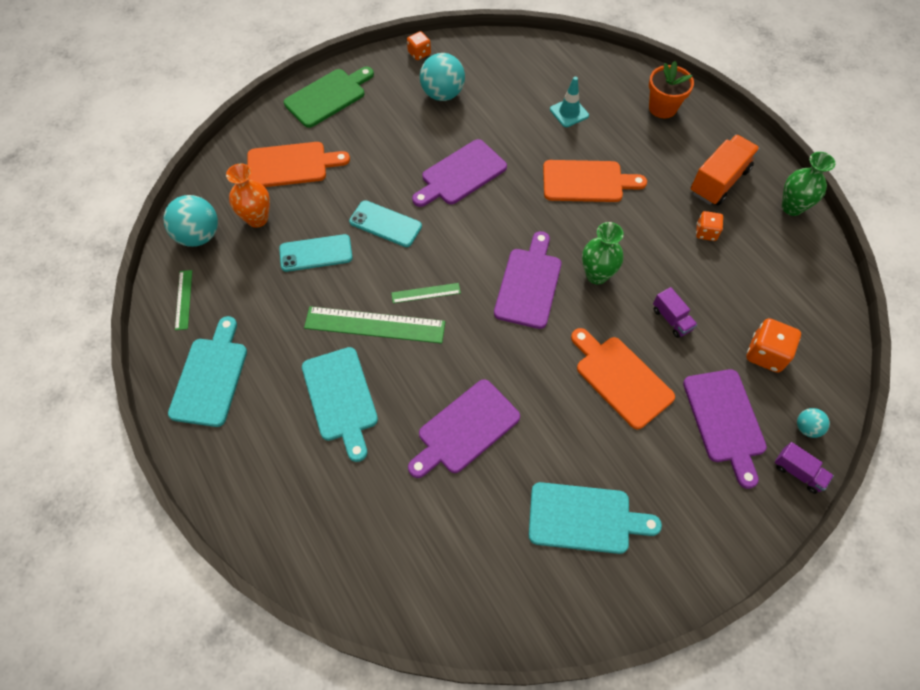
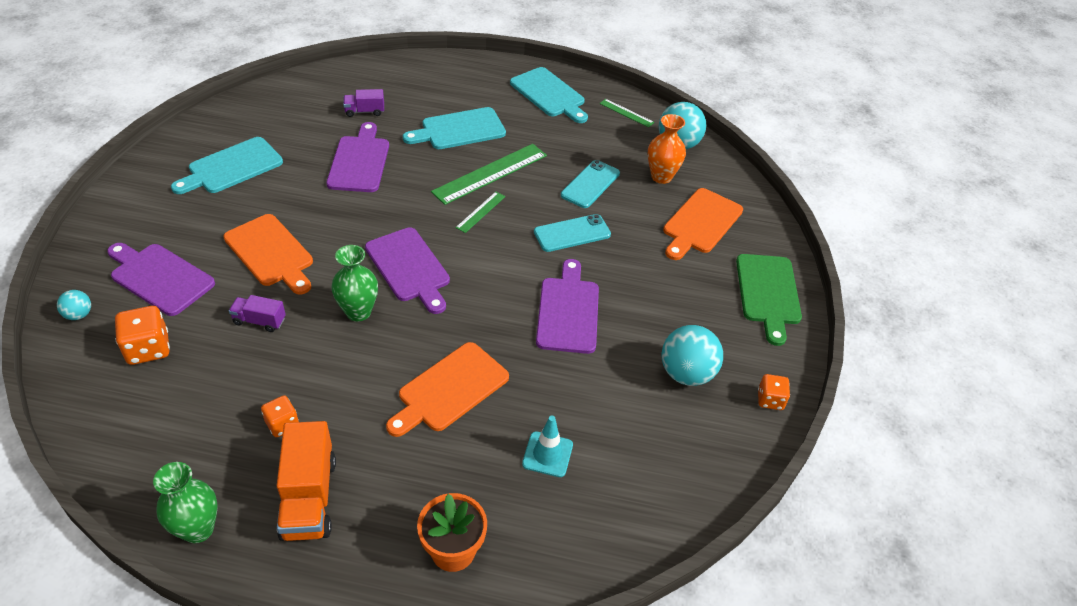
camera: 130 degrees right, 15 degrees down
turquoise cutting board [302,347,378,462] -> turquoise cutting board turned 45 degrees counterclockwise [403,107,506,149]
orange cutting board [571,328,675,429] -> orange cutting board turned 45 degrees clockwise [223,214,313,295]
purple truck [775,442,834,494] -> purple truck moved to [343,89,384,117]

